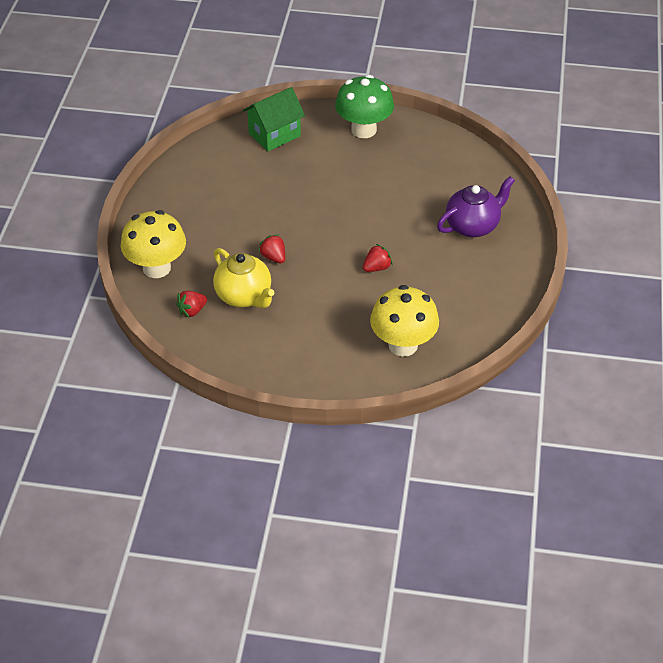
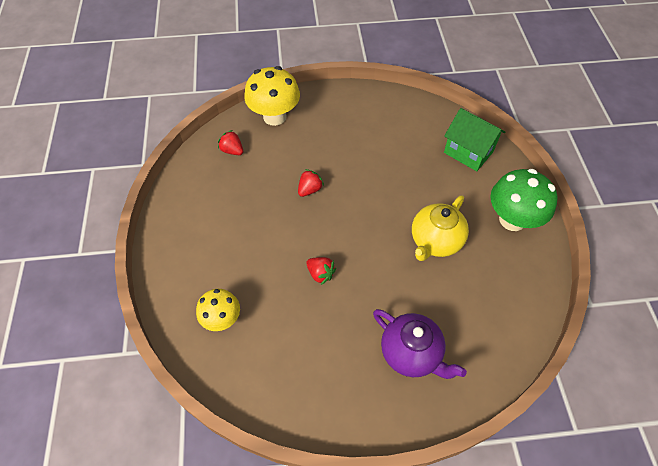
camera: 75 degrees right, 10 degrees up
yellow teapot [213,248,274,308] -> yellow teapot moved to [412,195,469,261]
yellow mushroom [370,285,439,357] -> yellow mushroom [196,289,240,331], size x0.62

